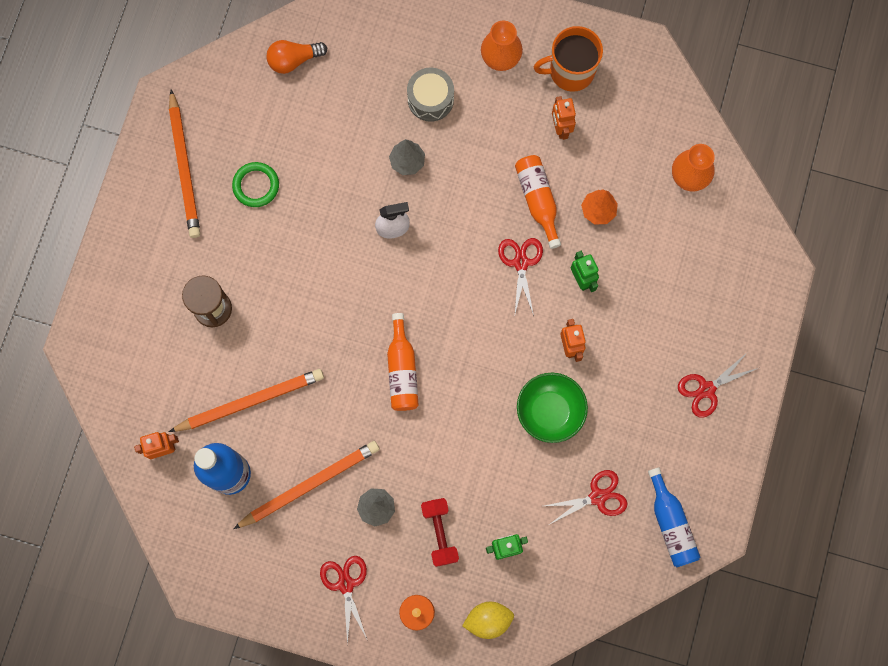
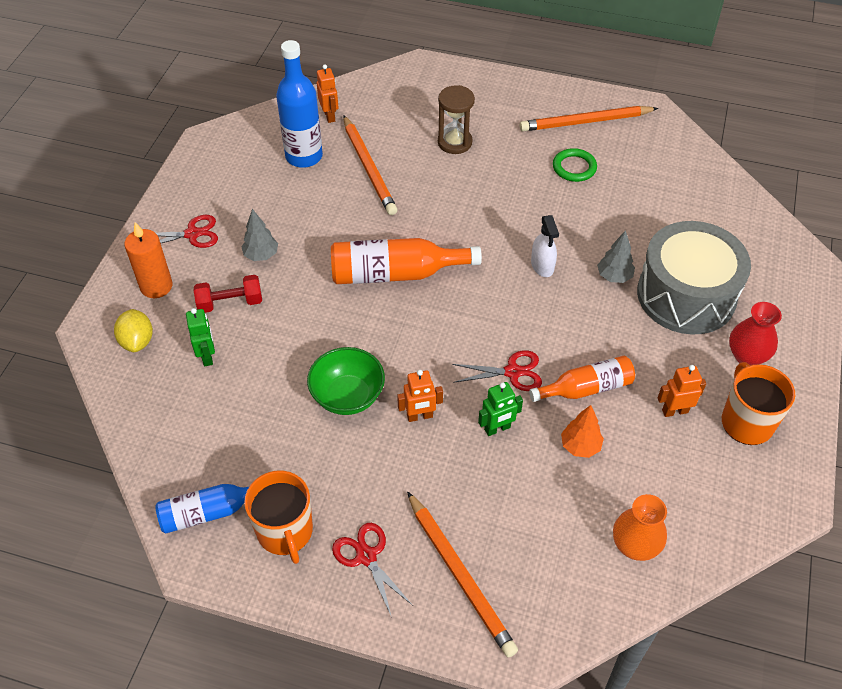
camera: 90 degrees right, 25 degrees down
orange pencil [233,441,380,529] -> orange pencil moved to [407,491,518,657]
orange light bulb [266,40,327,74] -> none
orange bottle [387,313,419,411] -> orange bottle [331,238,482,284], size x1.53
grey drum [407,67,454,122] -> grey drum [637,221,751,335], size x2.00
orange vase [481,20,523,71] -> red vase [729,302,782,366]
red scissors [544,470,627,526] -> none
none -> orange mug [244,470,313,564]

